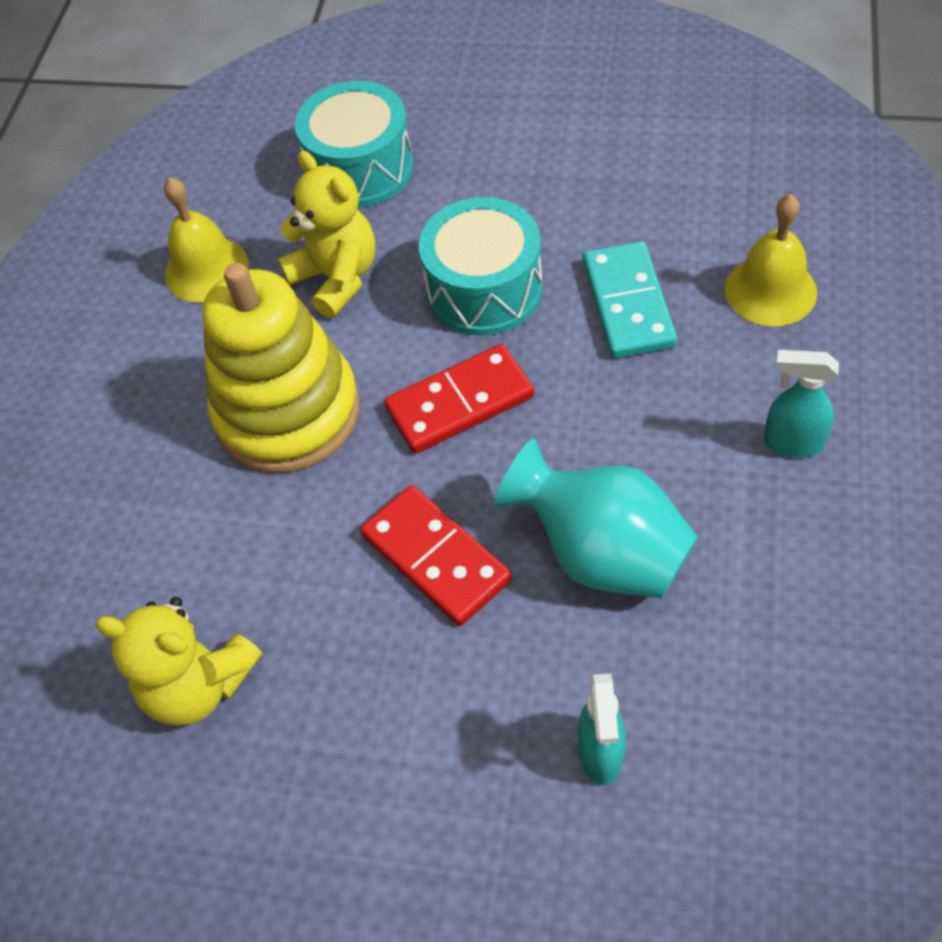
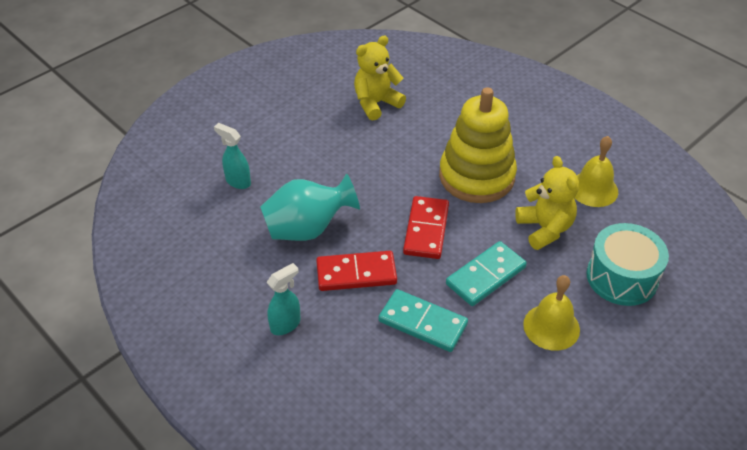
camera: 120 degrees right, 10 degrees down
yellow teddy bear [278,151,375,318] -> yellow teddy bear turned 105 degrees counterclockwise [515,156,579,250]
red domino [360,485,512,626] -> red domino moved to [316,251,397,291]
turquoise drum [419,197,543,336] -> turquoise domino [446,241,527,306]
yellow bell [725,194,817,326] -> yellow bell moved to [523,275,580,351]

